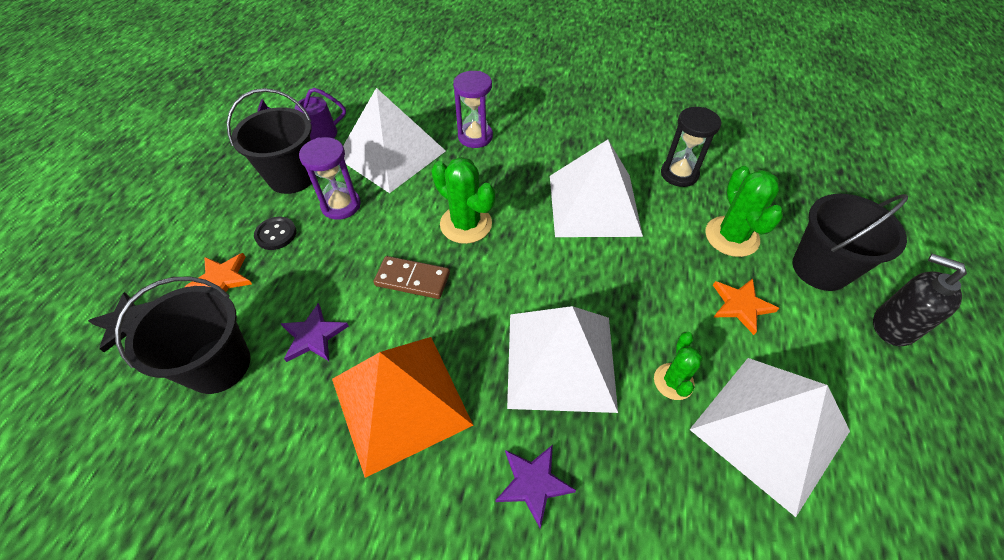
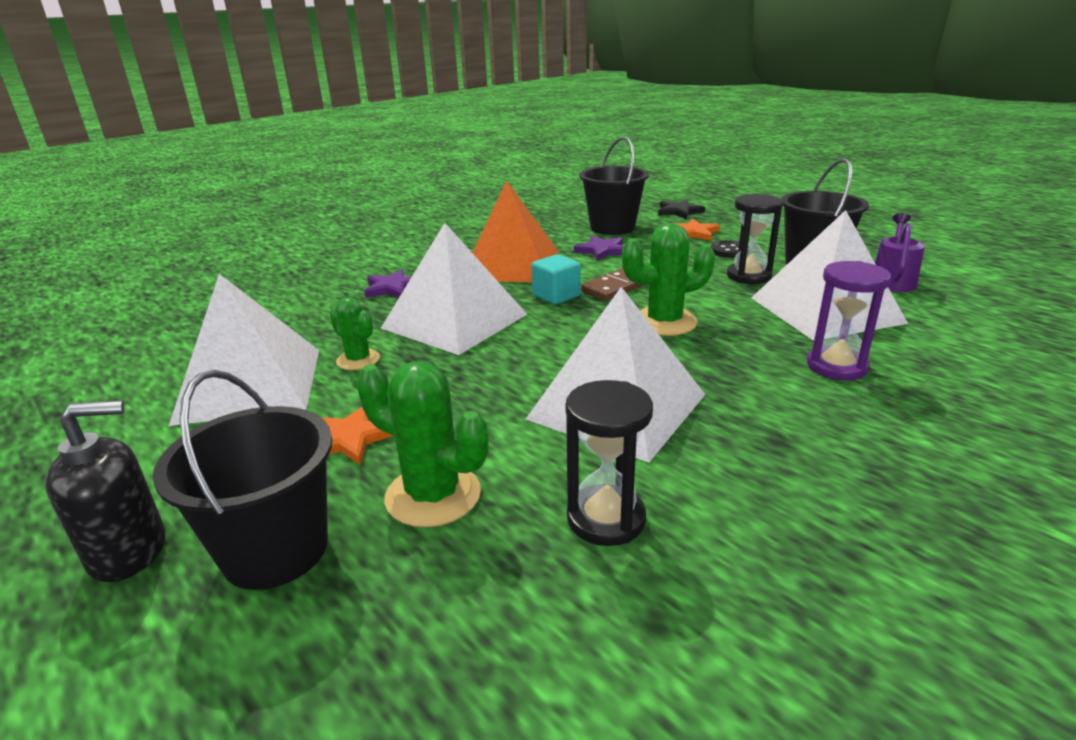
camera: 125 degrees right, 25 degrees down
purple hourglass [299,137,361,220] -> black hourglass [727,194,783,284]
none -> turquoise cube [532,254,581,304]

